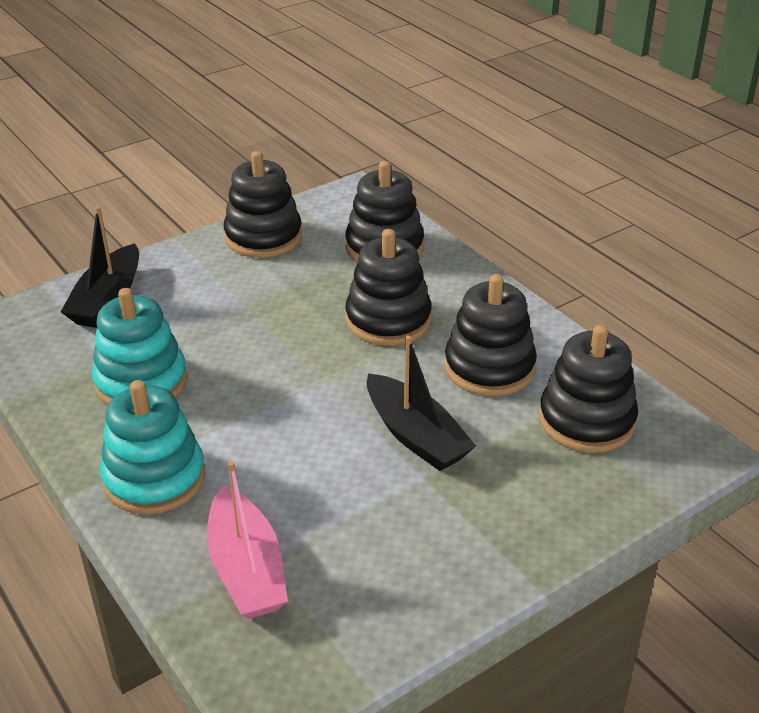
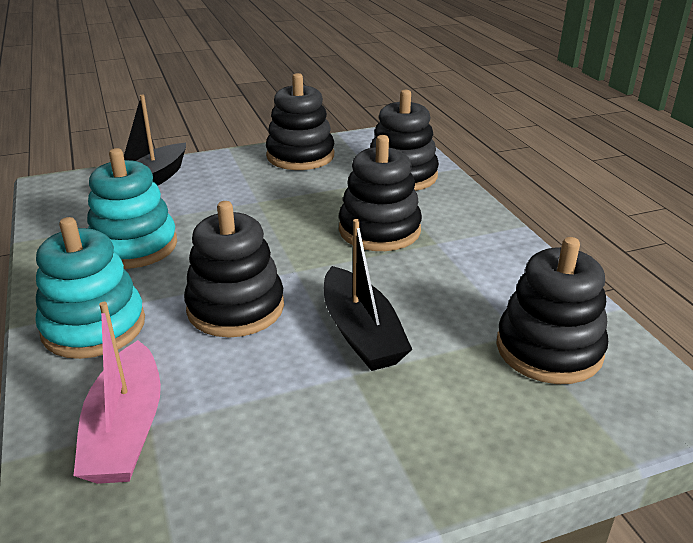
camera: 15 degrees right, 5 degrees down
black stacking toy [445,274,537,396] -> black stacking toy moved to [184,201,284,338]

